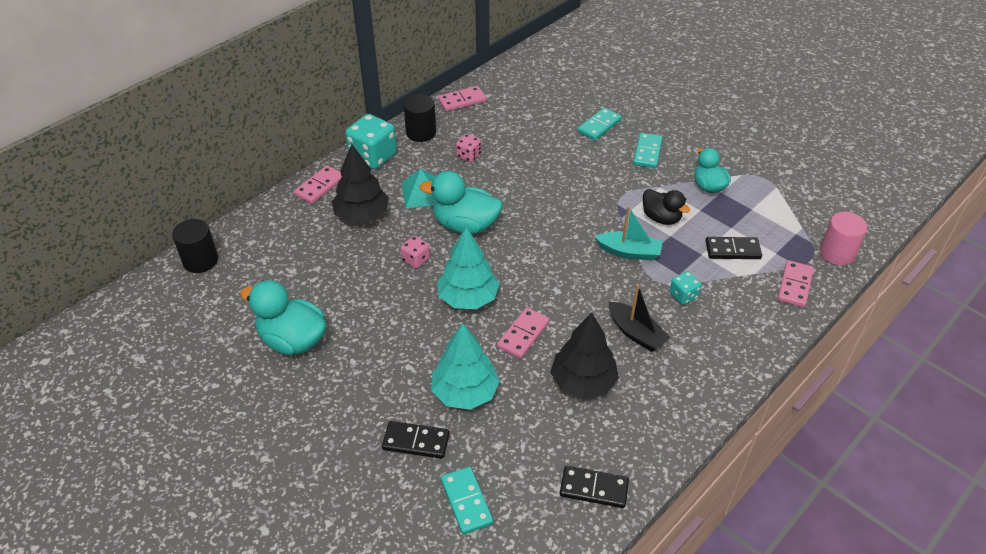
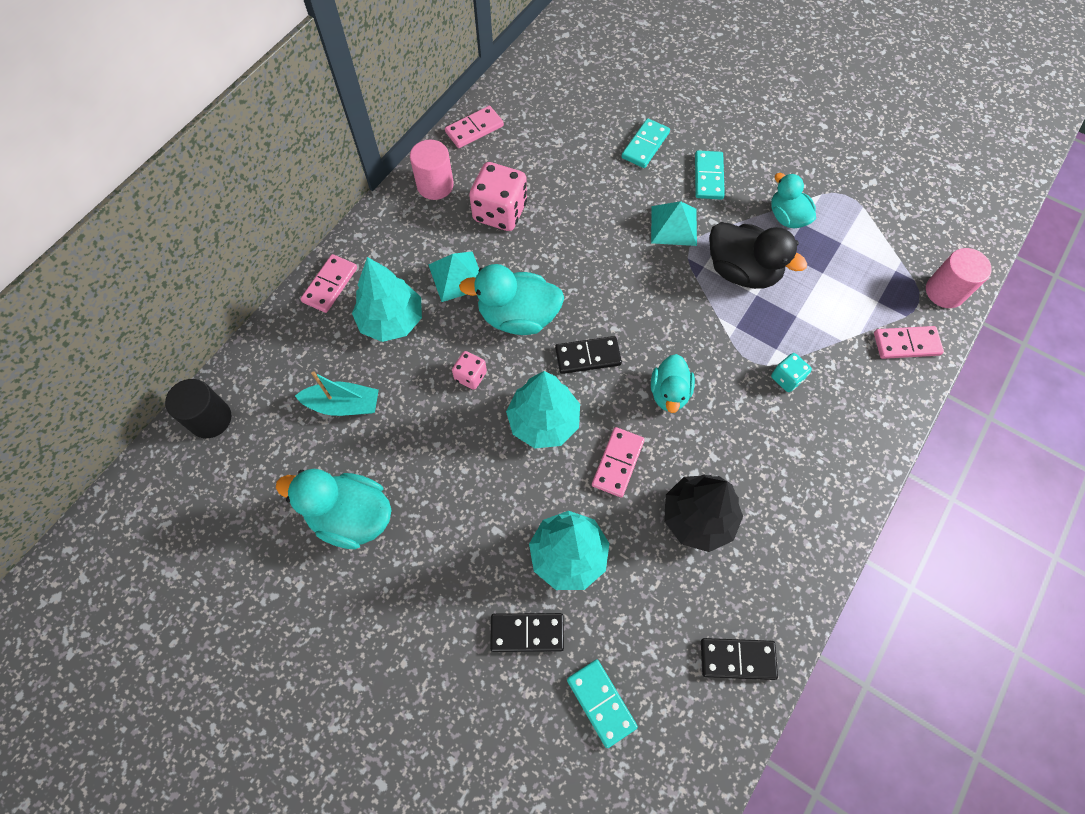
camera: 10 degrees left, 20 degrees up
black tree [332,144,389,223] -> turquoise tree [352,257,422,342]
turquoise dice [345,114,397,169] -> none
black cylinder [403,94,436,142] -> pink cylinder [410,140,454,200]
pink dice [456,134,481,162] -> pink dice [469,162,527,231], size x1.92
turquoise boat [595,206,663,261] -> turquoise boat moved to [295,371,379,416]
black boat [609,284,671,352] -> none
black duck [643,189,690,225] -> black duck [709,222,807,289], size x1.55
black domino [705,237,762,259] -> black domino moved to [555,336,622,374]
pink domino [778,260,814,307] -> pink domino turned 75 degrees clockwise [874,326,944,359]
none -> turquoise pyramid [651,201,697,246]
none -> turquoise duck [651,354,695,413]

